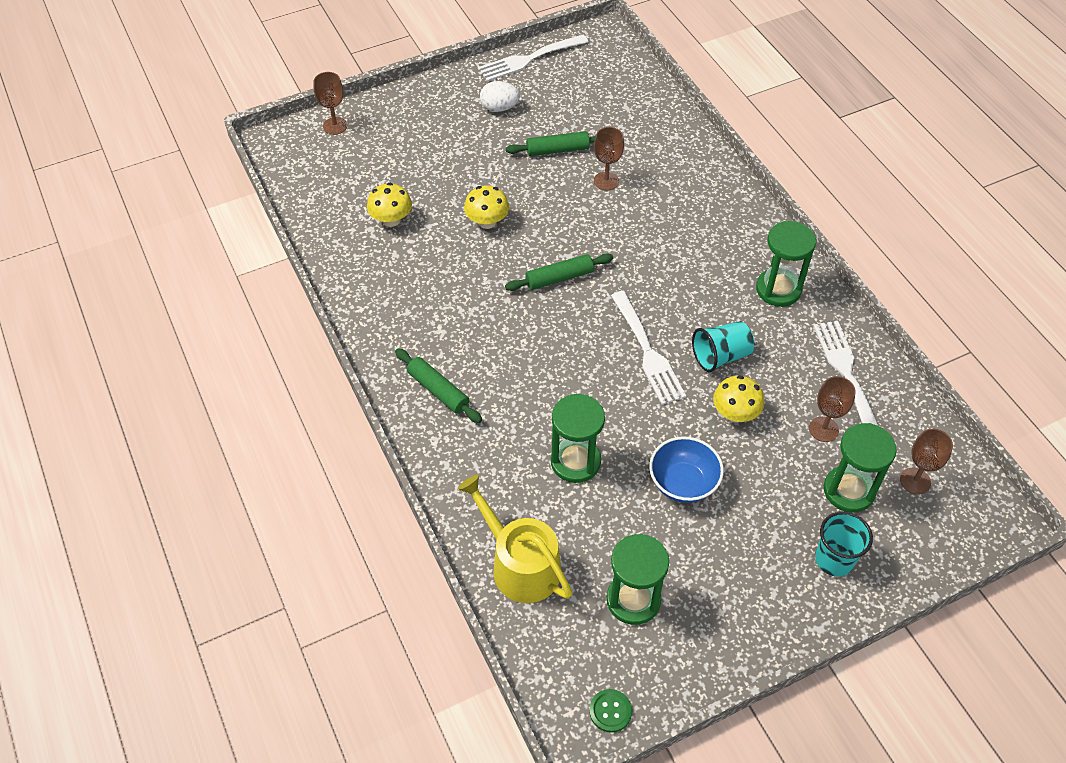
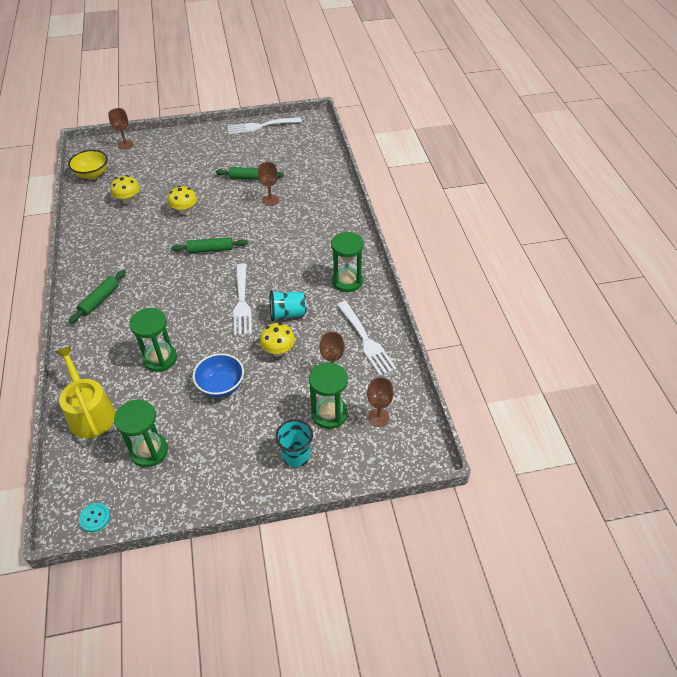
camera: 15 degrees right, 5 degrees down
green rolling pin [395,348,482,423] -> green rolling pin turned 60 degrees clockwise [69,270,126,324]
white egg [480,81,520,112] -> none
green button [589,689,632,733] -> turquoise button [79,503,110,532]
white fork [813,321,878,426] -> white fork turned 150 degrees clockwise [337,301,397,376]
none -> yellow bowl [68,150,108,179]

